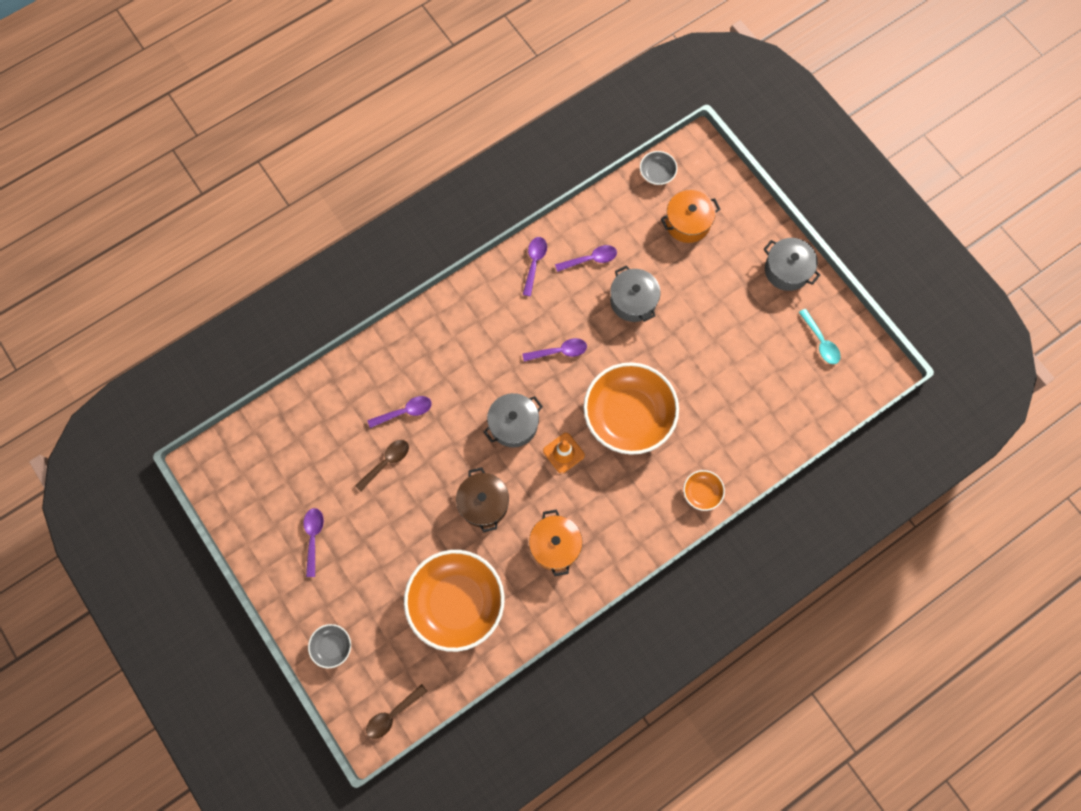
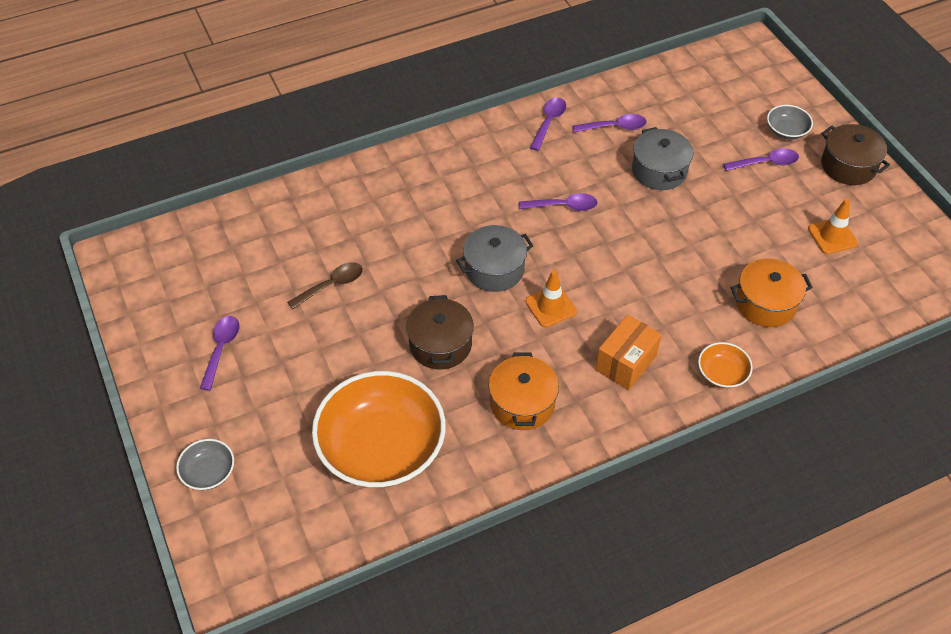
camera: 10 degrees right, 20 degrees down
brown spoon [366,684,428,739] -> none
purple spoon [368,396,432,428] -> purple spoon moved to [723,148,799,171]
orange bowl [584,362,679,455] -> none
grey bowl [640,151,677,185] -> grey bowl moved to [767,105,813,140]
orange pot [661,190,720,243] -> orange pot moved to [730,258,813,327]
grey pot [763,238,820,291] -> brown pot [821,124,890,185]
turquoise spoon [799,309,841,364] -> none
none -> orange box [595,315,662,390]
none -> orange traffic cone [808,199,858,254]

